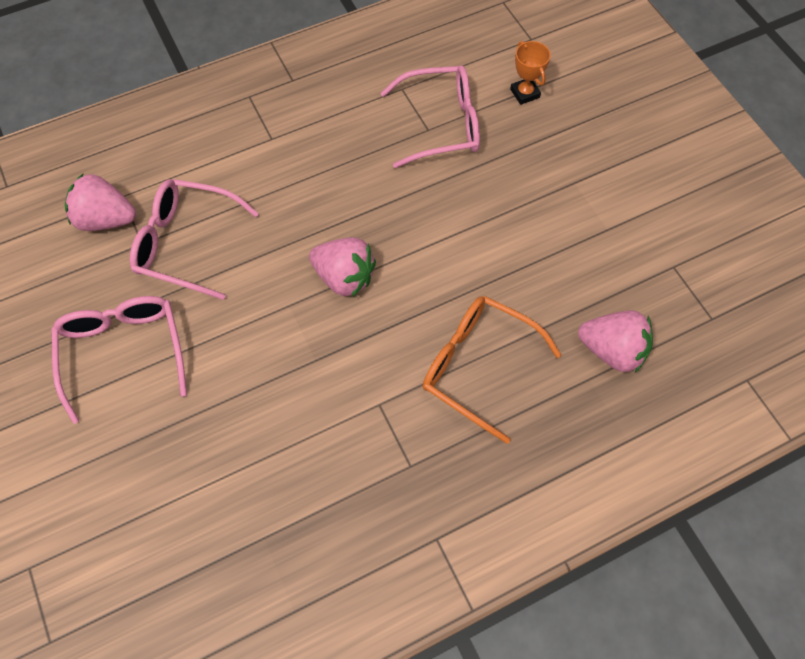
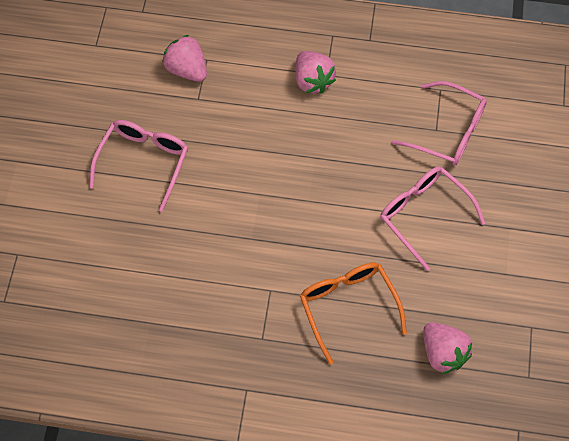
camera: 35 degrees right, 0 degrees up
pink glasses [130,179,259,300] -> pink glasses moved to [380,167,485,271]
pink strawberry [309,237,376,297] -> pink strawberry moved to [295,51,336,94]
orange trophy [510,41,551,105] -> none

